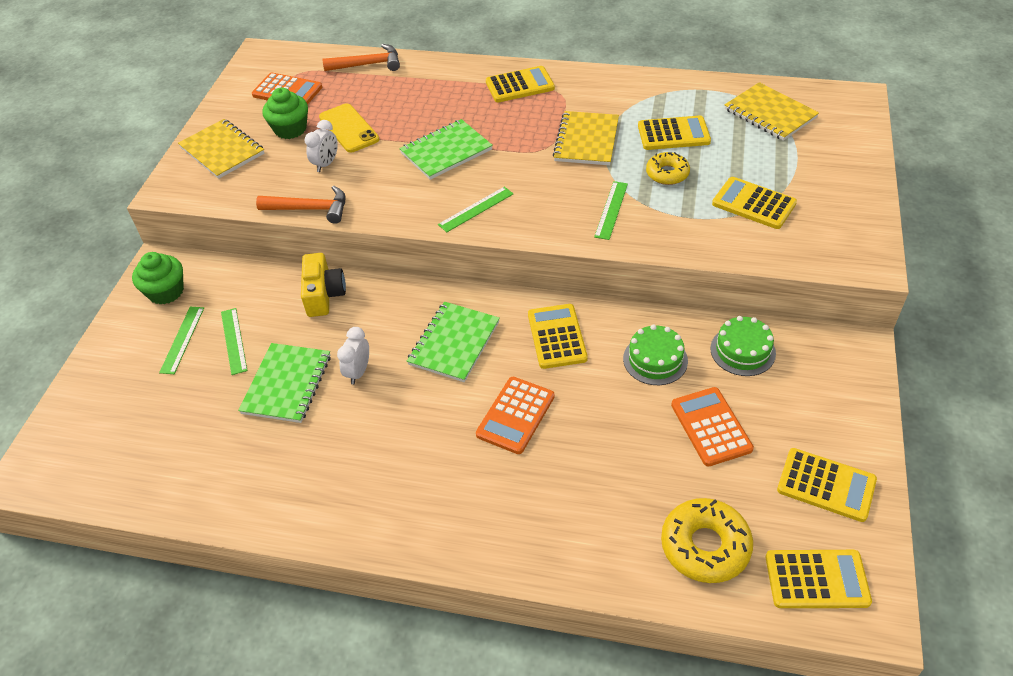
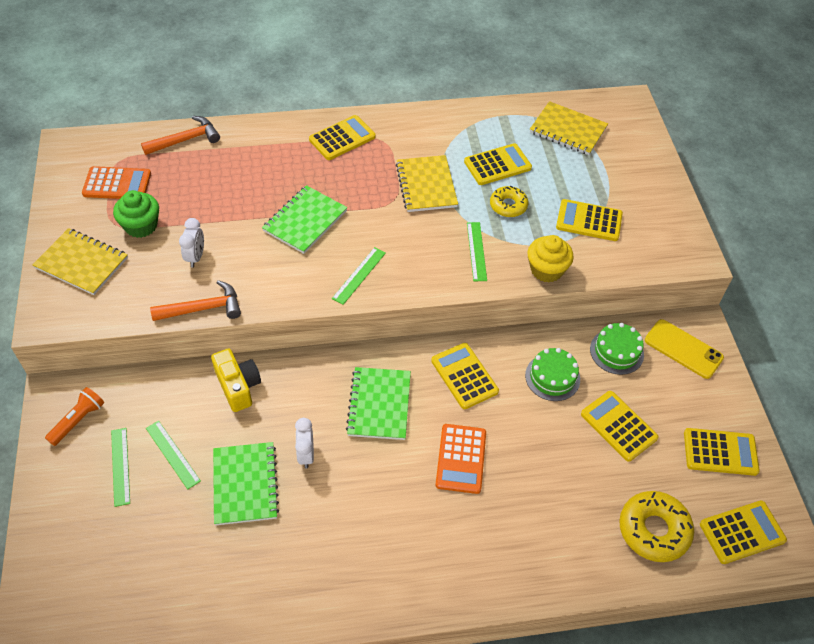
camera: 25 degrees left, 5 degrees up
green cupcake [132,252,184,304] -> orange flashlight [45,387,104,446]
yellow phone [319,103,379,153] -> yellow phone moved to [645,319,724,379]
orange calculator [671,387,754,467] -> yellow calculator [581,391,659,462]
none -> yellow cupcake [528,235,574,282]

